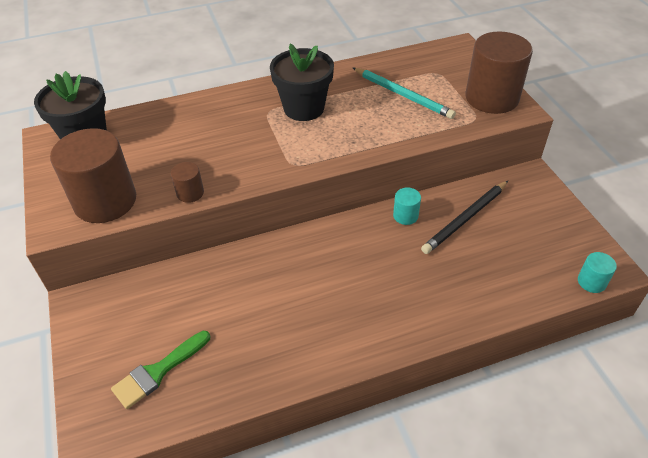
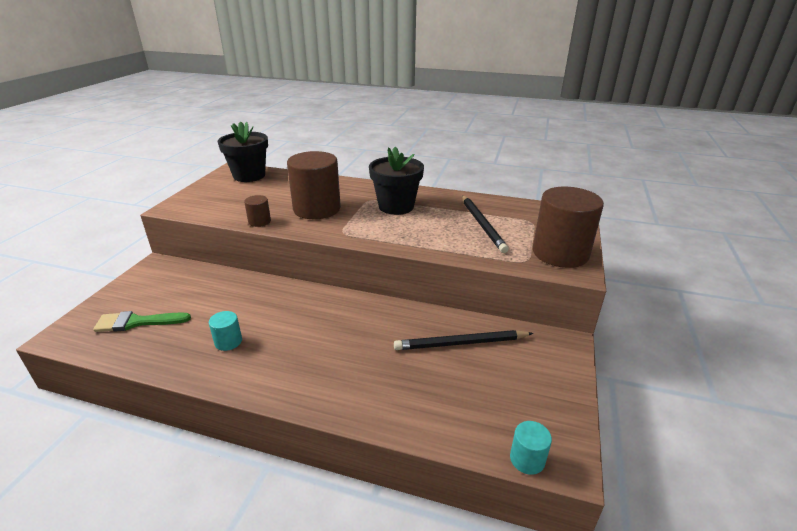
camera: 35 degrees right, 15 degrees down
brown cylinder [50,128,136,223] -> brown cylinder moved to [287,151,341,219]
turquoise pencil [353,68,456,119] -> black pencil [462,195,509,253]
turquoise cylinder [393,188,421,225] -> turquoise cylinder moved to [209,311,242,351]

